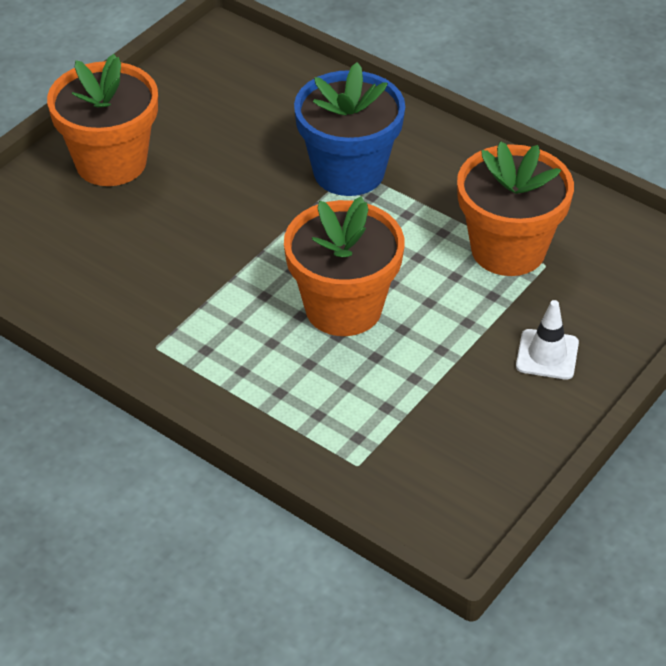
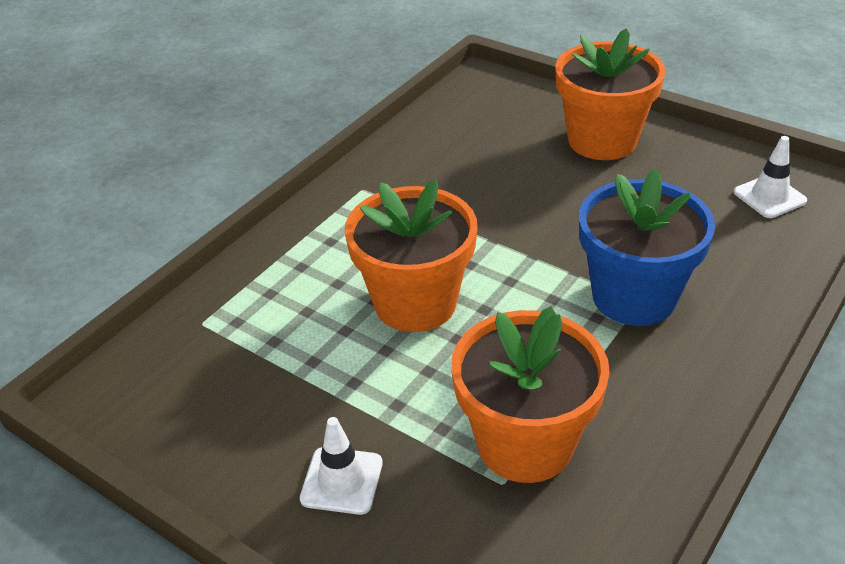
camera: 90 degrees right, 5 degrees down
none -> white traffic cone [734,136,807,218]

